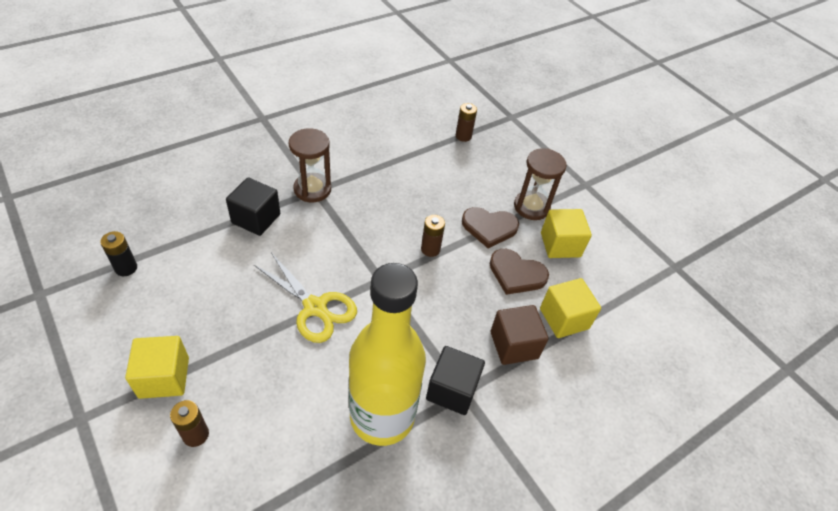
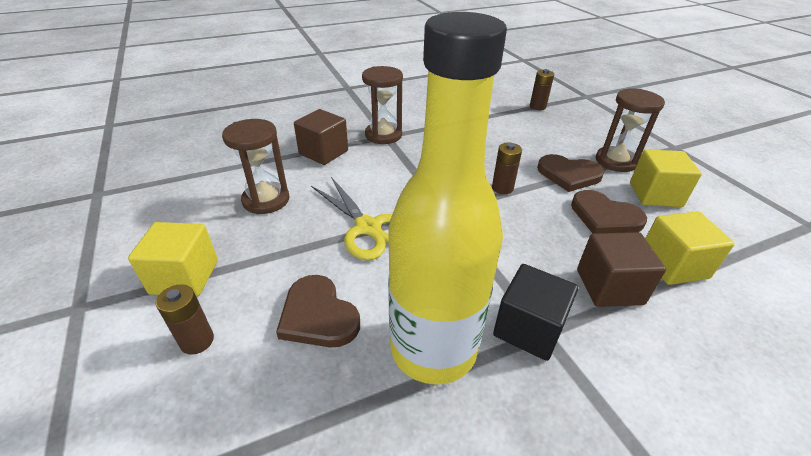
camera: 15 degrees right, 10 degrees down
black battery [100,231,137,276] -> none
black cube [226,177,280,236] -> brown cube [294,109,348,165]
none -> brown hourglass [222,119,290,214]
none -> brown heart [276,275,360,348]

